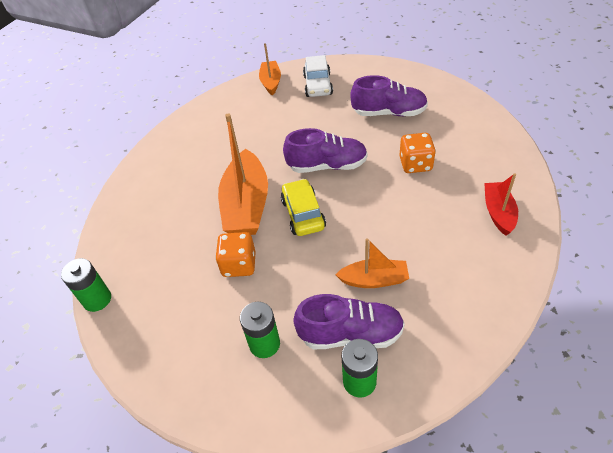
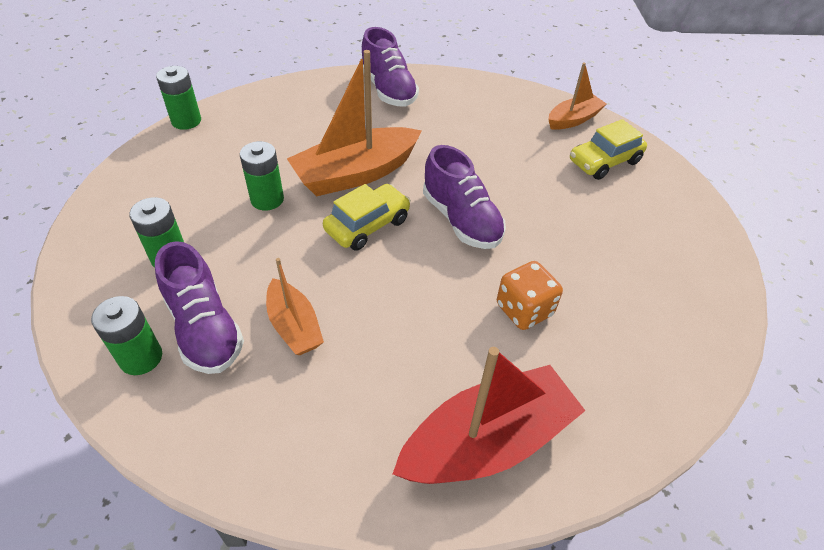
camera: 55 degrees right, 0 degrees up
orange dice [215,232,256,277] -> green battery [240,141,284,210]
white car [303,55,333,97] -> yellow car [570,119,647,180]
purple shoe [350,75,428,116] -> purple shoe moved to [362,27,419,106]
red boat [484,173,518,236] -> red boat [393,347,586,484], size x1.78

